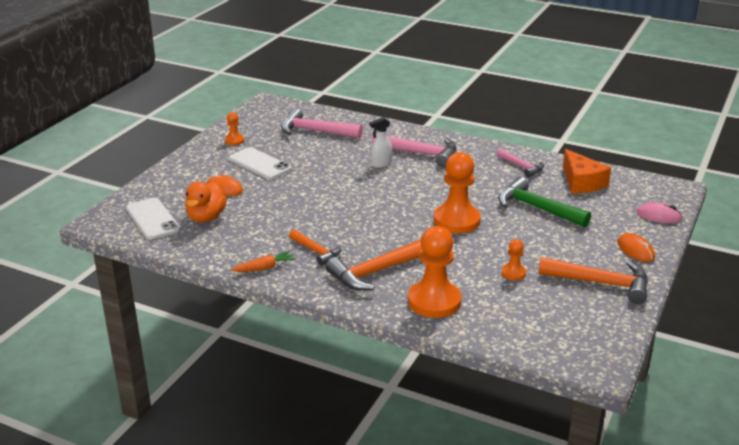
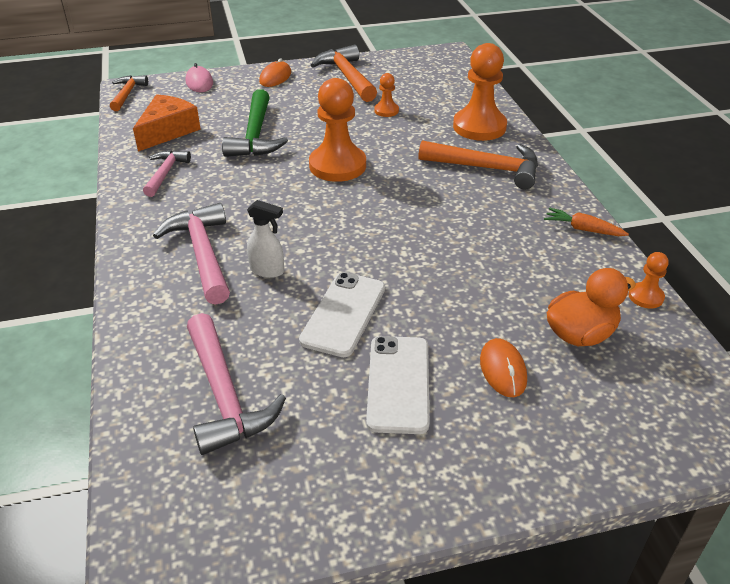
camera: 130 degrees left, 10 degrees up
white phone [126,198,180,240] -> white phone moved to [299,272,385,357]
orange pawn [225,112,244,145] -> orange pawn moved to [629,252,669,308]
orange hammer [289,230,341,266] -> orange hammer moved to [110,75,148,111]

